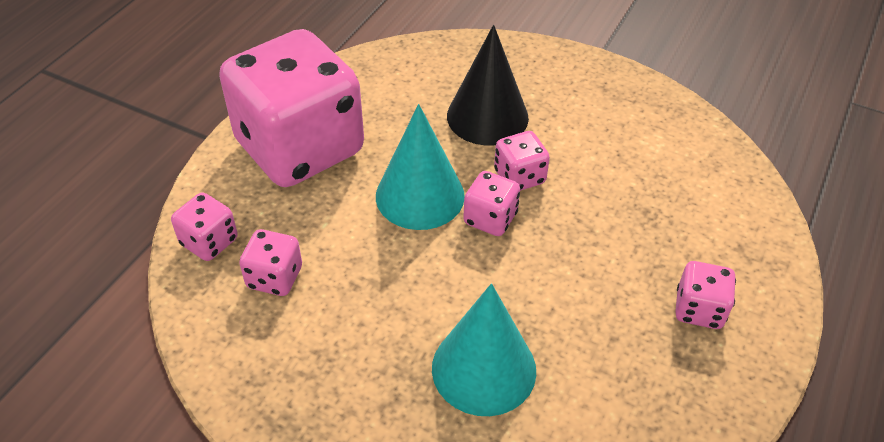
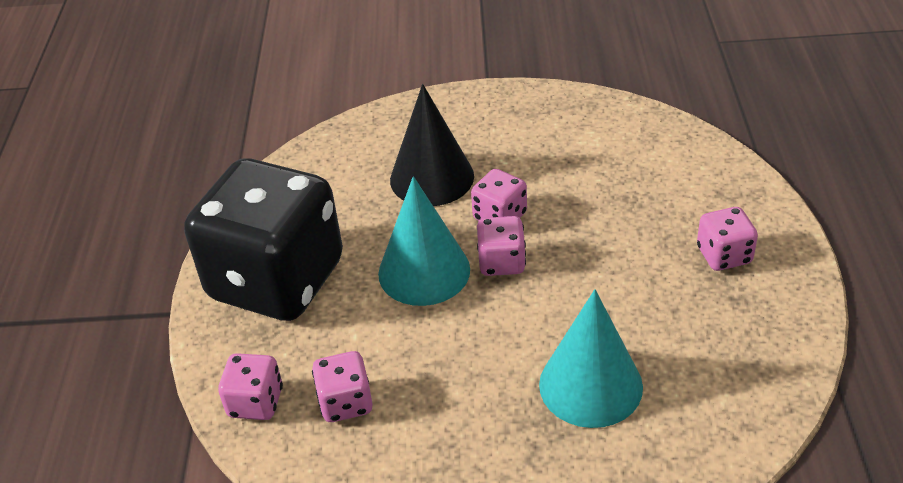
camera: 25 degrees left, 5 degrees down
pink dice [219,29,364,187] -> black dice [184,159,343,321]

